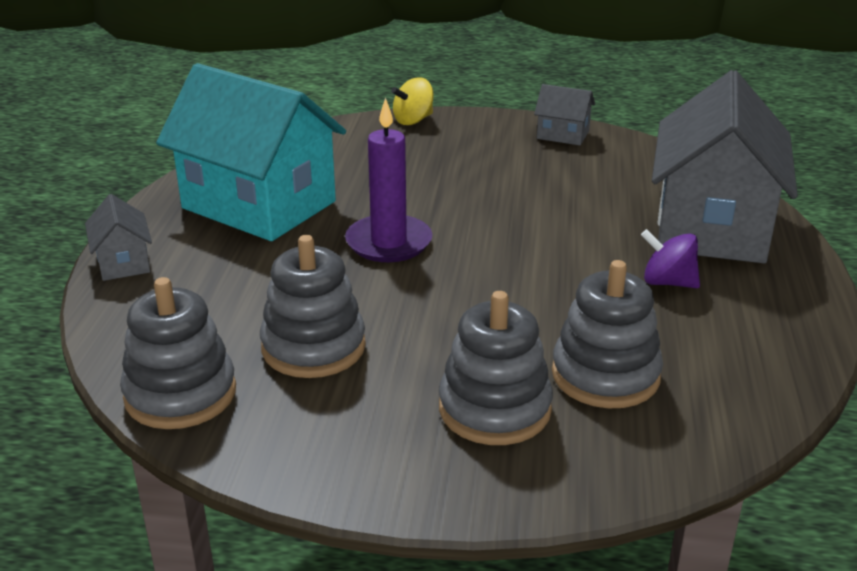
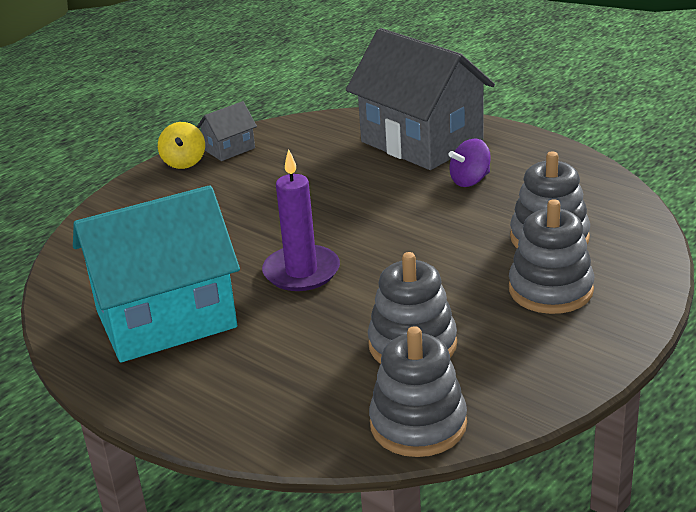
camera: 55 degrees left, 0 degrees up
grey house [85,194,152,281] -> none
yellow spinning top [391,77,434,125] -> yellow spinning top moved to [158,122,205,169]

